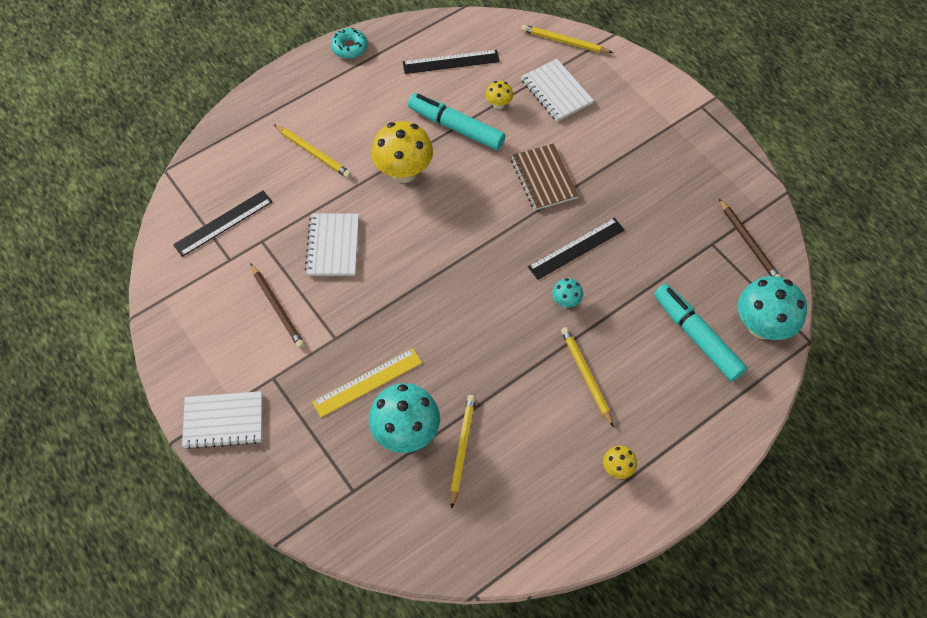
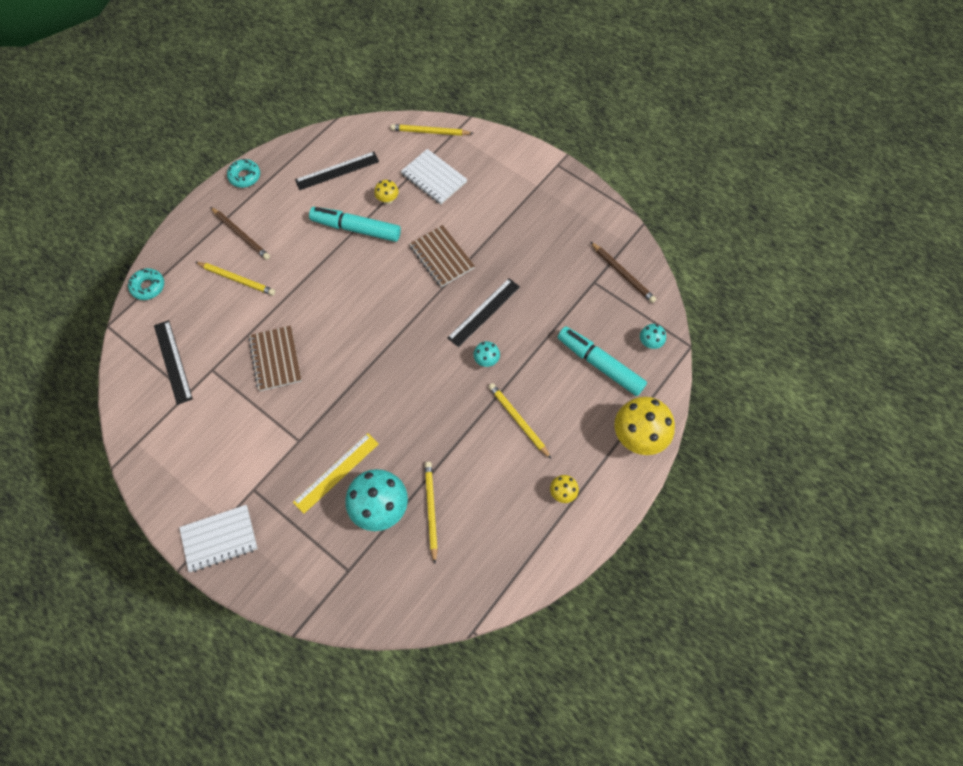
camera: 15 degrees left, 5 degrees up
black ruler [173,191,272,257] -> black ruler turned 60 degrees counterclockwise [154,320,193,405]
brown pencil [250,263,305,348] -> brown pencil moved to [210,207,270,260]
white notebook [305,214,359,276] -> brown notebook [249,326,302,391]
yellow mushroom [371,121,433,183] -> yellow mushroom moved to [615,397,675,455]
turquoise mushroom [738,276,807,340] -> turquoise mushroom [640,324,666,349], size x0.47
none -> turquoise donut [128,268,164,300]

